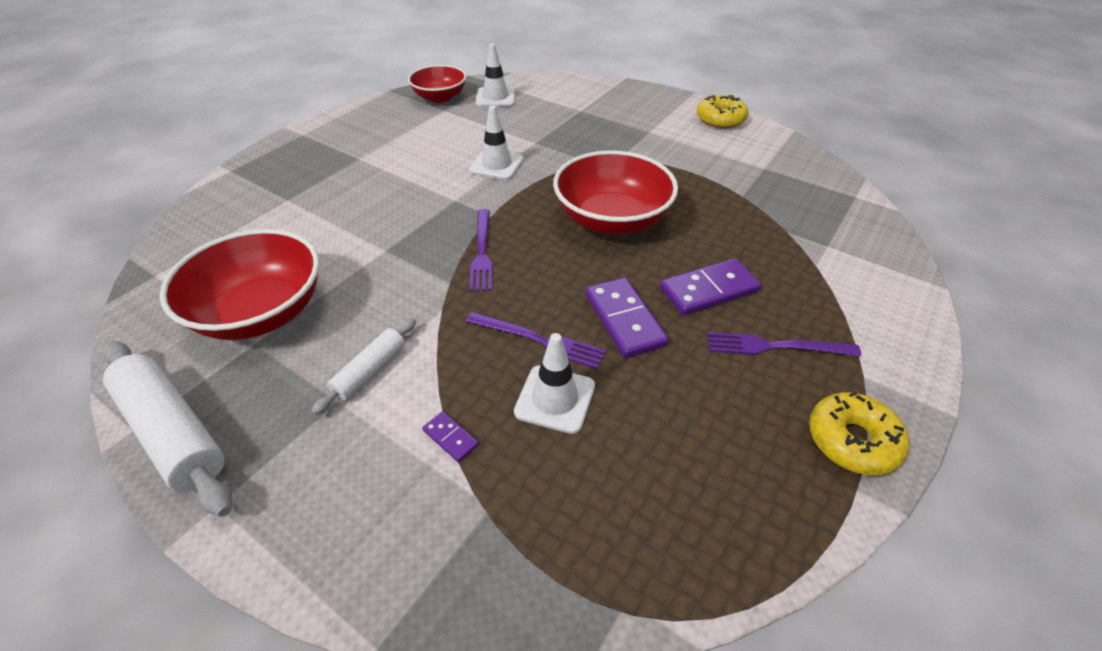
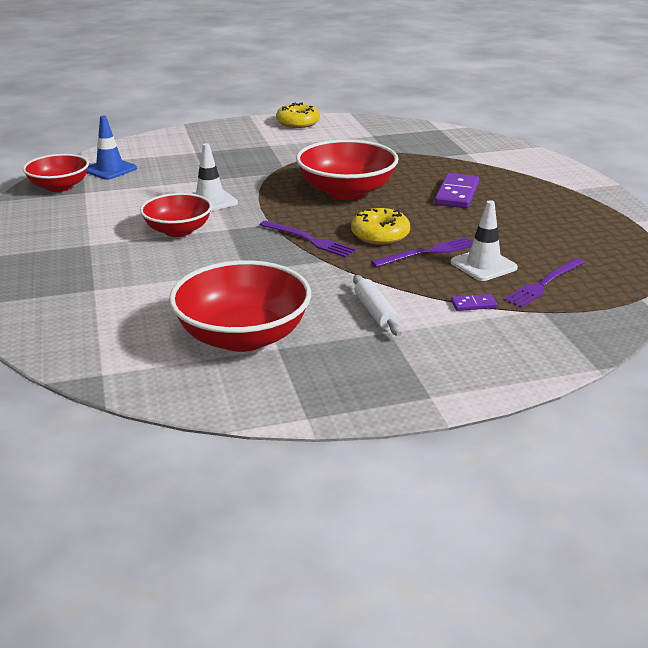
camera: 50 degrees left, 15 degrees down
white rolling pin [103,341,232,517] -> none
white traffic cone [476,43,515,107] -> blue traffic cone [86,116,137,180]
purple domino [585,277,669,358] -> none
purple fork [707,332,861,356] -> purple fork moved to [503,258,585,308]
yellow donut [809,392,909,475] -> yellow donut moved to [351,208,410,245]
none -> red bowl [140,193,212,237]

